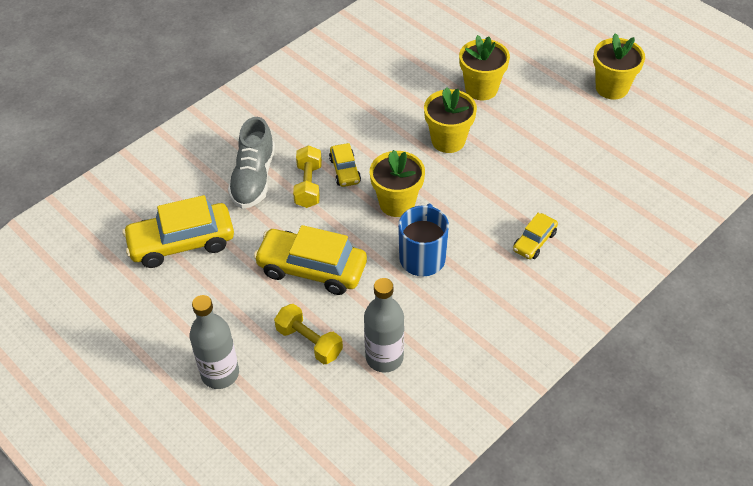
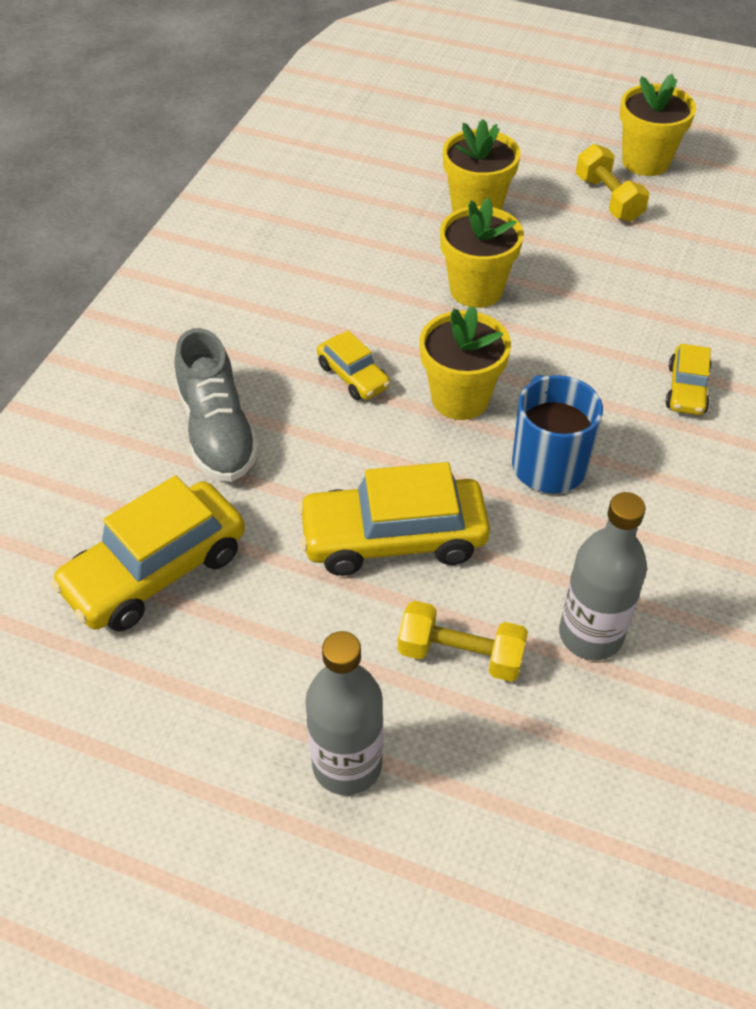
camera: 25 degrees left, 0 degrees up
yellow dumbbell [293,145,322,208] -> yellow dumbbell moved to [576,144,650,222]

